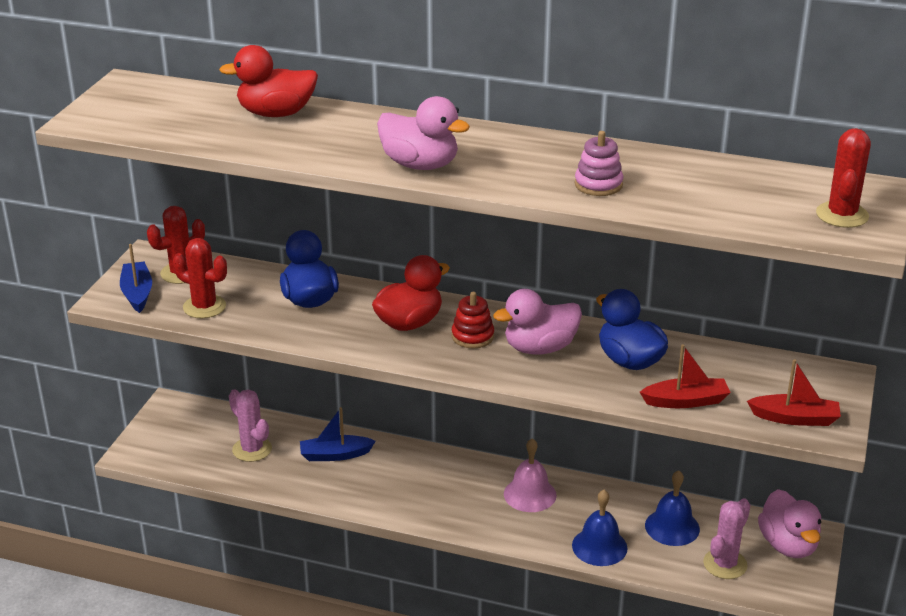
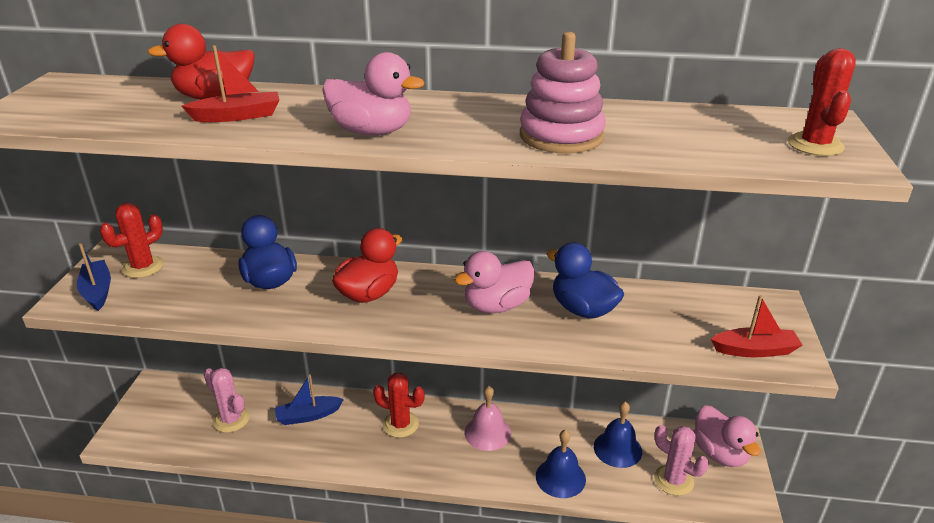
camera: 10 degrees left, 0 degrees up
red cactus [173,238,227,318] -> red cactus moved to [373,373,425,438]
red stacking toy [452,292,494,348] -> none
pink stacking toy [575,131,623,196] -> pink stacking toy [520,32,606,153], size x1.68
red boat [640,344,731,408] -> red boat moved to [181,45,279,122]
pink cactus [703,498,750,579] -> pink cactus turned 75 degrees counterclockwise [654,425,709,496]

